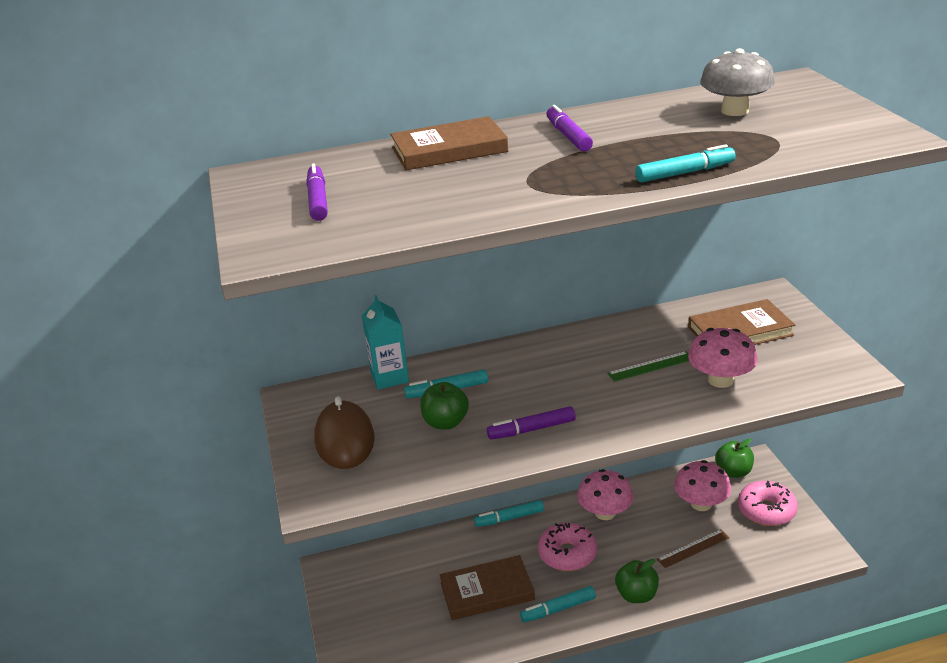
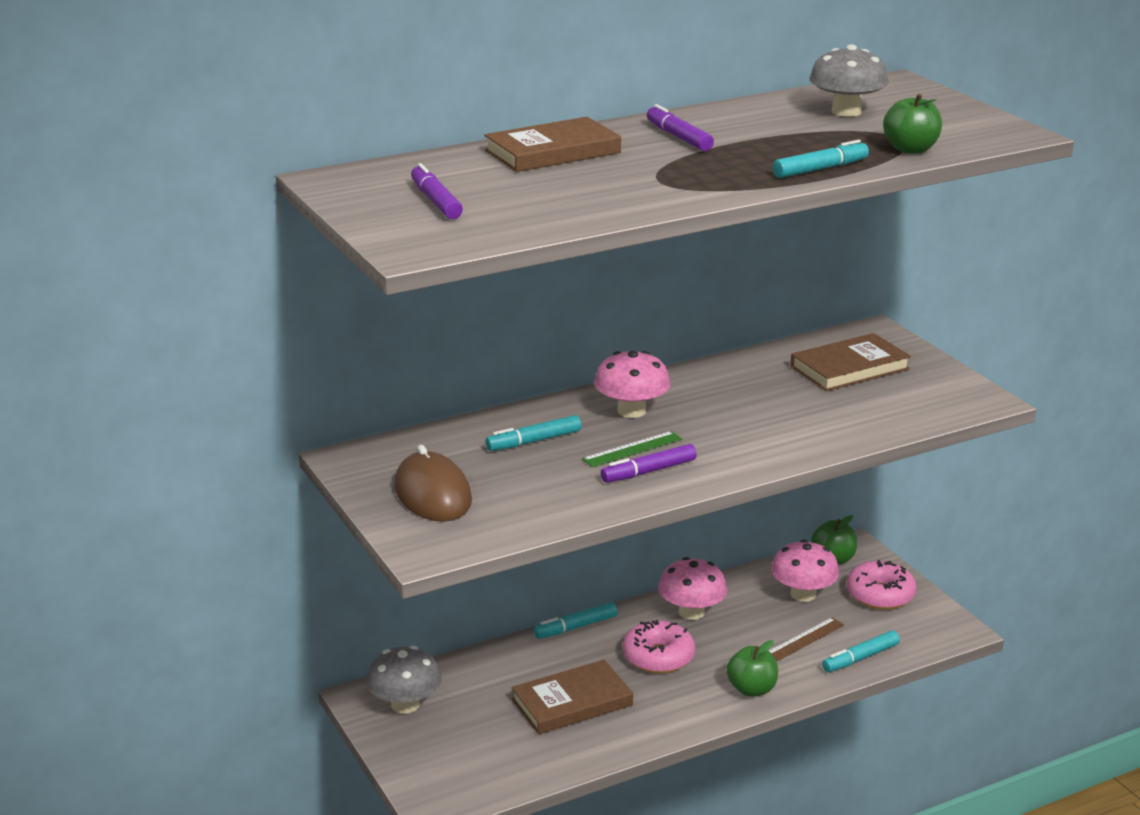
camera: 15 degrees left, 5 degrees down
turquoise carton [362,295,409,390] -> none
green apple [420,382,469,430] -> green apple moved to [883,94,942,154]
turquoise marker [520,586,596,622] -> turquoise marker moved to [822,630,900,672]
green ruler [607,351,689,382] -> green ruler moved to [582,431,682,467]
pink mushroom [688,328,758,388] -> pink mushroom moved to [594,350,670,418]
none -> grey mushroom [367,646,442,714]

